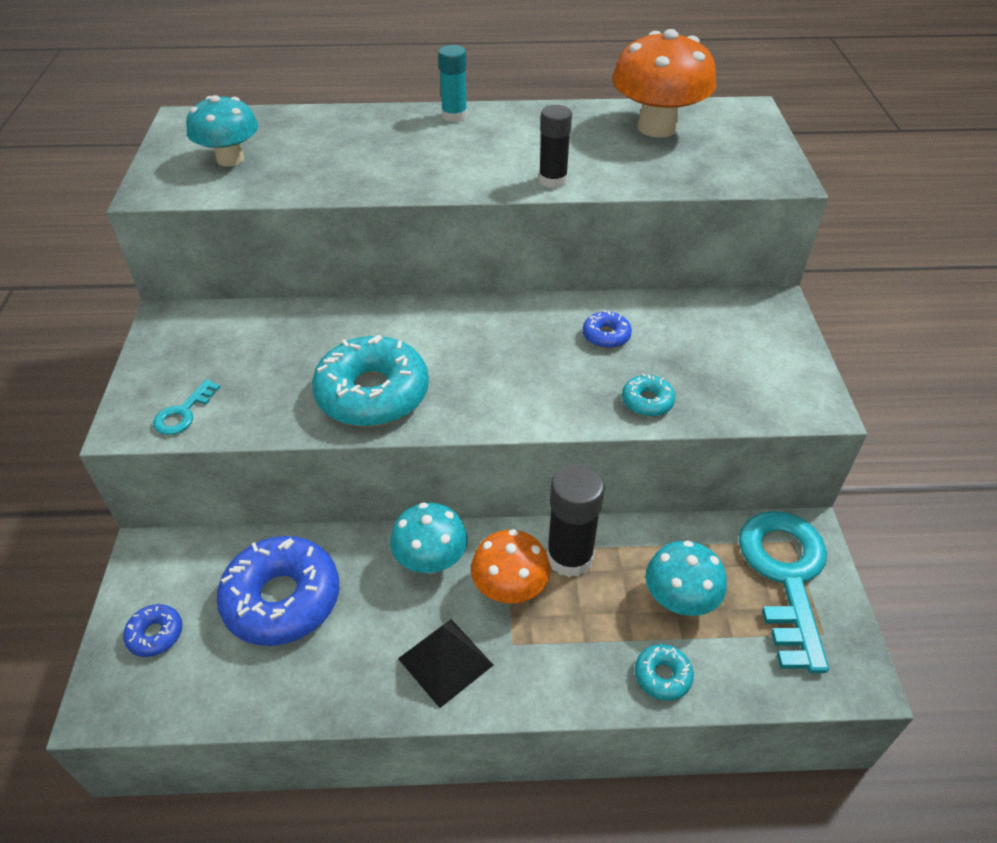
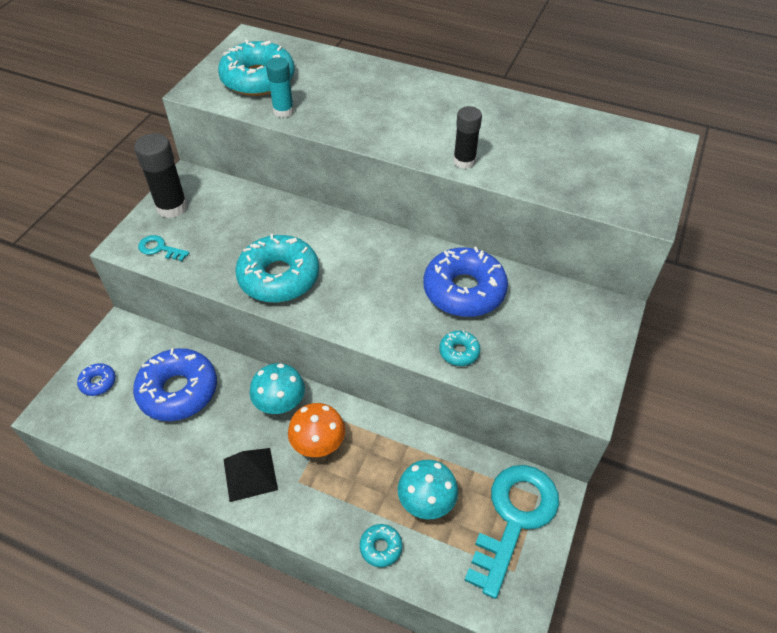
camera: 25 degrees right, 5 degrees up
turquoise key [153,379,220,435] -> turquoise key turned 60 degrees clockwise [138,235,189,261]
turquoise mushroom [186,95,258,167] -> turquoise donut [218,40,295,96]
turquoise glue stick [438,45,467,122] -> turquoise glue stick moved to [266,57,294,118]
black glue stick [547,464,605,577] -> black glue stick moved to [134,133,188,218]
blue donut [583,310,632,348] -> blue donut [423,247,508,317], size x2.19
orange mushroom [612,29,716,138] -> none

